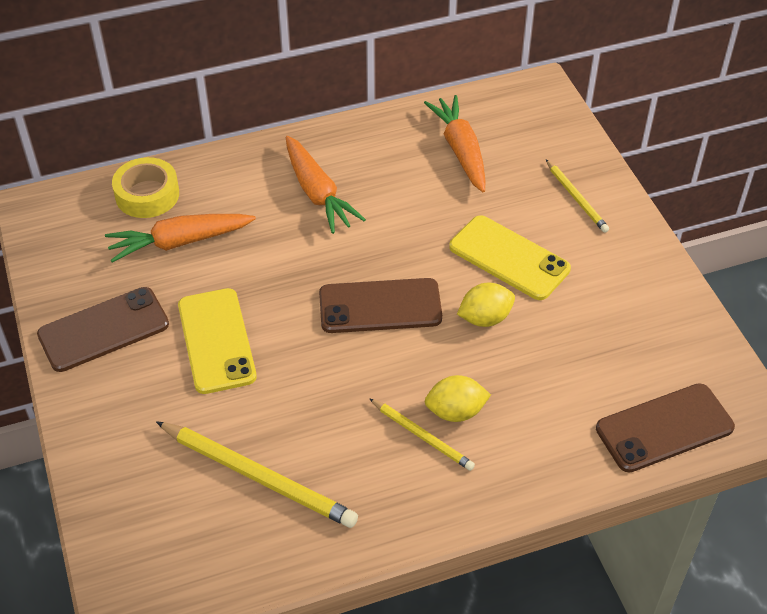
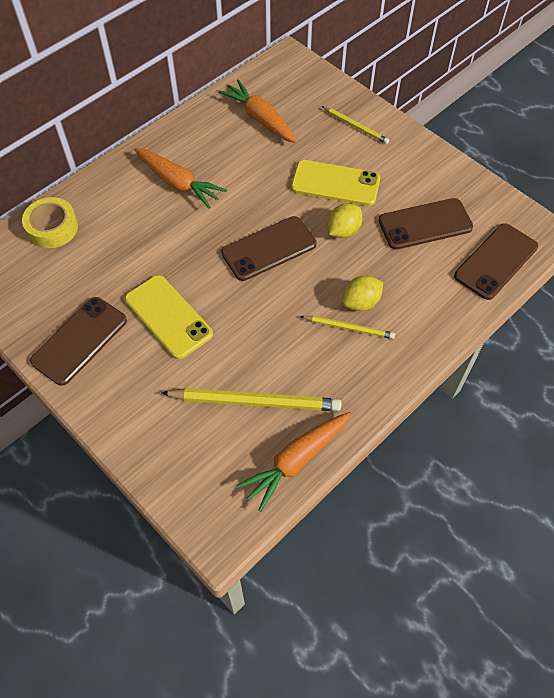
camera: 25 degrees left, 10 degrees up
orange carrot [105,214,256,263] -> orange carrot moved to [236,412,351,512]
none -> brown phone [378,198,473,250]

